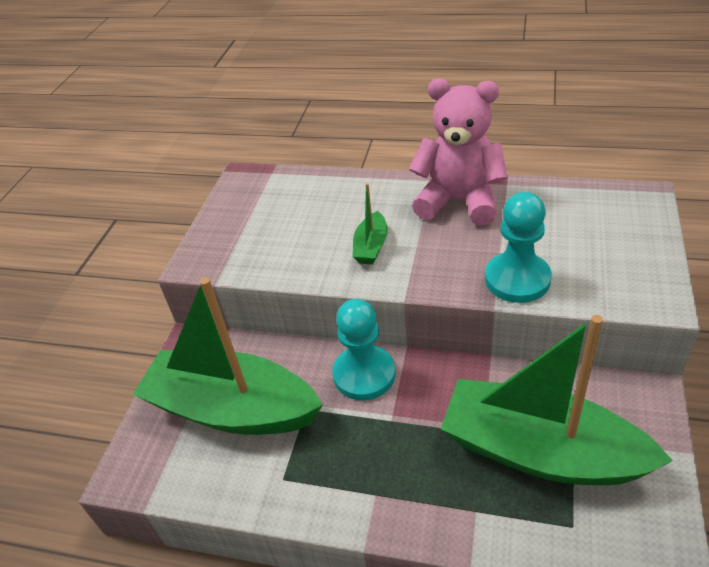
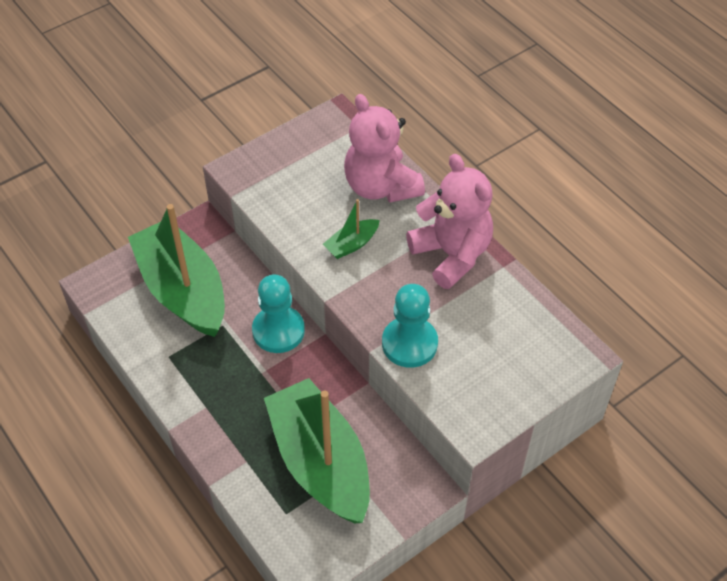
camera: 35 degrees right, 10 degrees up
none -> pink teddy bear [344,94,425,203]

